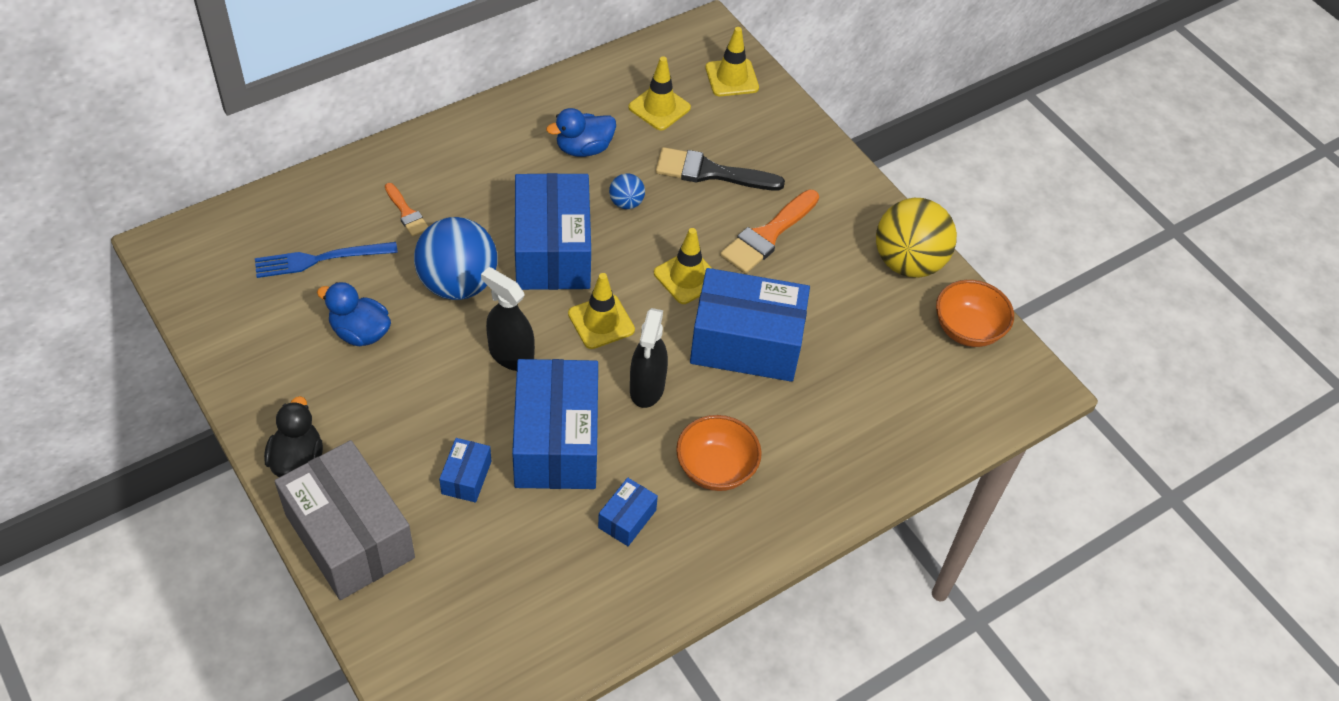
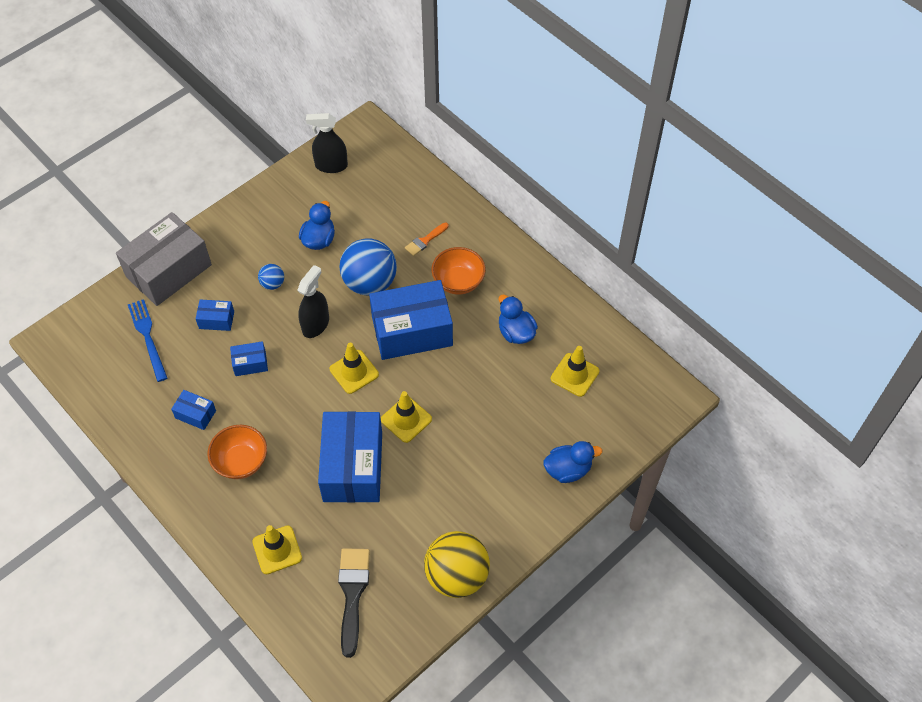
camera: 85 degrees right, 5 degrees up
blue fork [255,242,398,278] -> blue fork moved to [128,299,167,382]
black duck [264,396,323,477] -> none
blue box [512,359,598,489] -> blue box [230,341,268,376], size x0.45
blue ball [609,174,645,209] -> blue ball moved to [258,264,284,290]
black spray bottle [630,308,668,408] -> black spray bottle moved to [306,113,348,173]
black brush [656,147,785,190] -> black brush moved to [338,548,370,658]
yellow traffic cone [705,27,759,96] -> yellow traffic cone moved to [252,525,302,574]
orange brush [720,190,819,274] -> none
orange bowl [936,280,1014,347] -> orange bowl moved to [431,247,486,295]
none -> blue duck [544,441,602,483]

